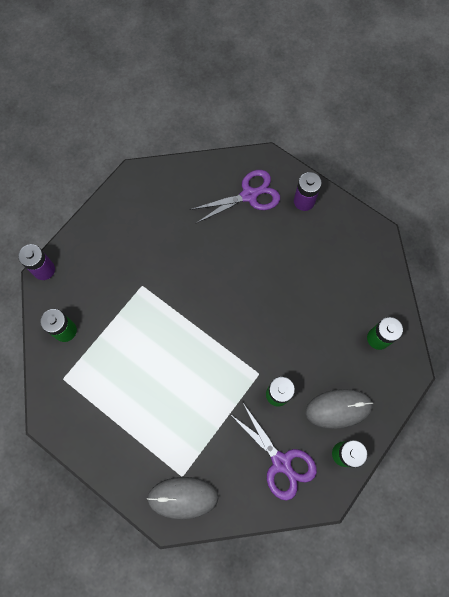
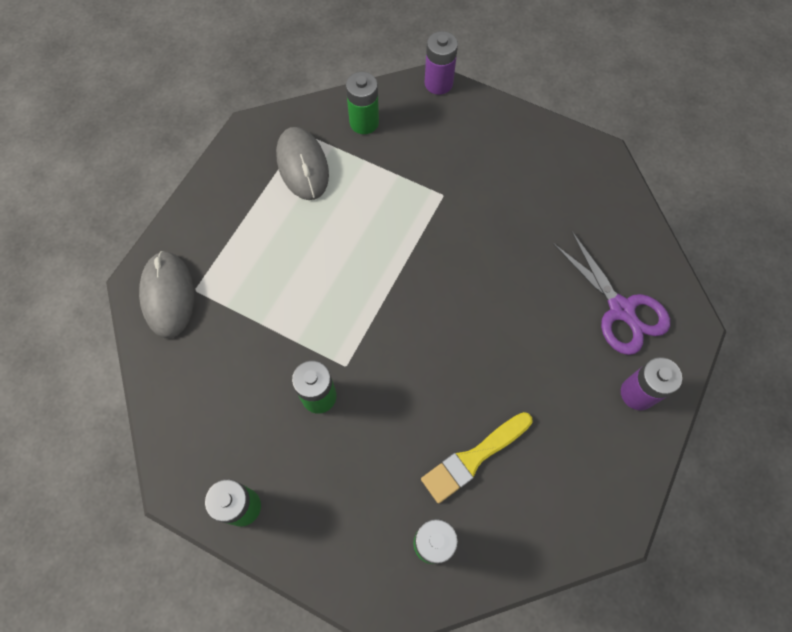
camera: 80 degrees right, 5 degrees down
purple scissors [230,403,317,501] -> none
grey mouse [305,389,373,429] -> grey mouse moved to [276,127,329,200]
none -> yellow brush [421,412,532,504]

